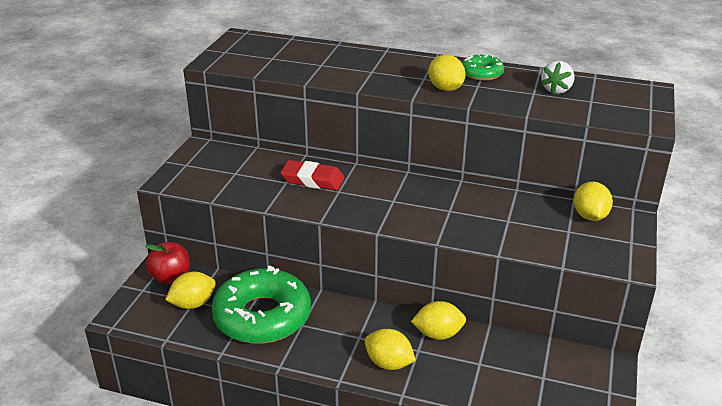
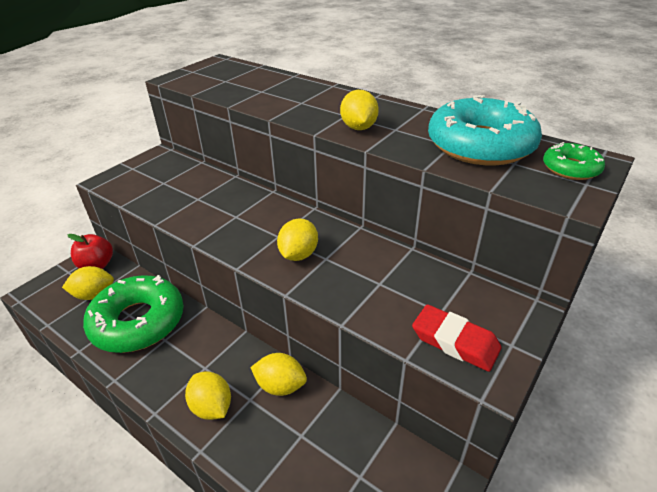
camera: 20 degrees right, 5 degrees up
red eraser [280,160,345,190] -> red eraser moved to [412,304,501,372]
green donut [462,54,504,81] -> green donut moved to [543,142,605,180]
white strawberry [541,61,575,94] -> turquoise donut [428,95,542,165]
yellow lemon [574,181,613,221] -> yellow lemon moved to [277,218,318,261]

